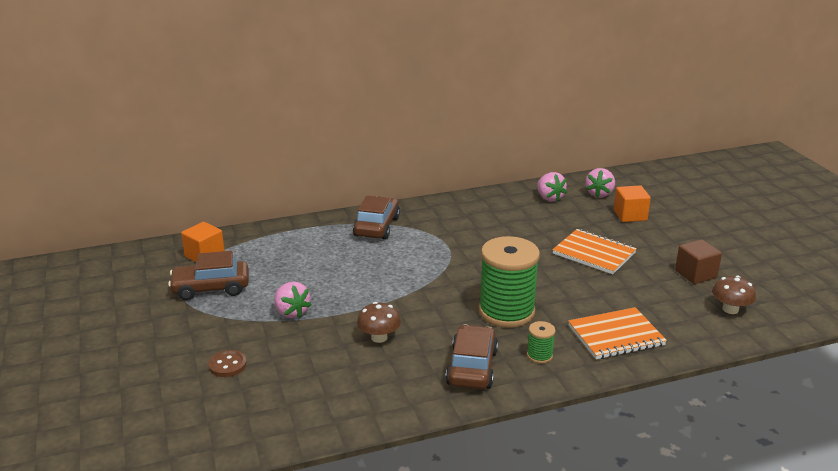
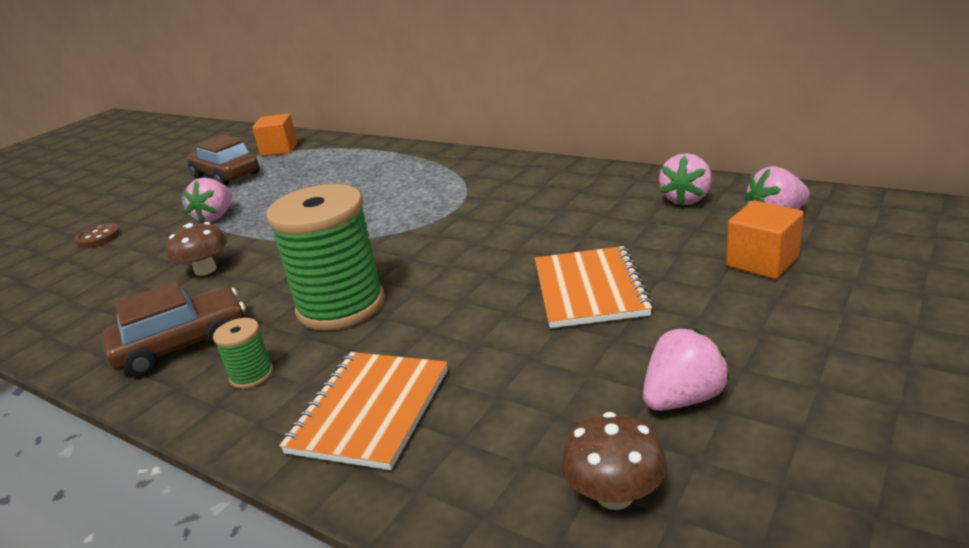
camera: 55 degrees right, 0 degrees up
brown car [353,195,400,240] -> none
orange notebook [568,307,667,359] -> orange notebook turned 75 degrees clockwise [279,352,448,470]
brown cube [675,239,722,284] -> pink strawberry [643,328,730,411]

